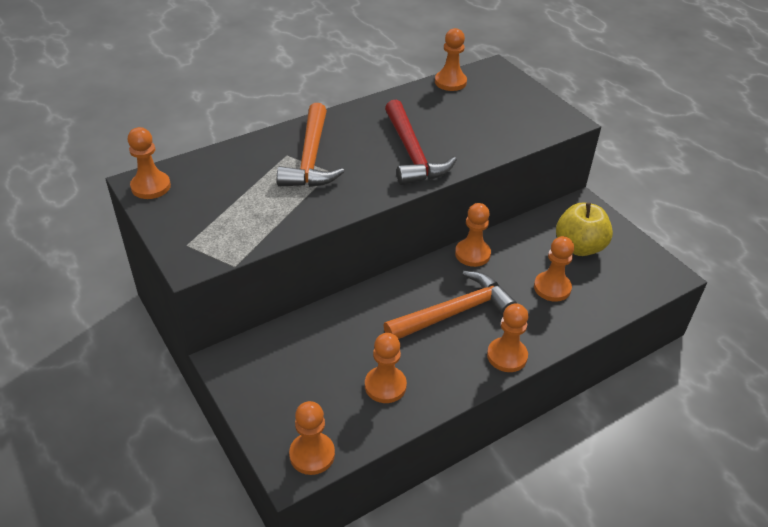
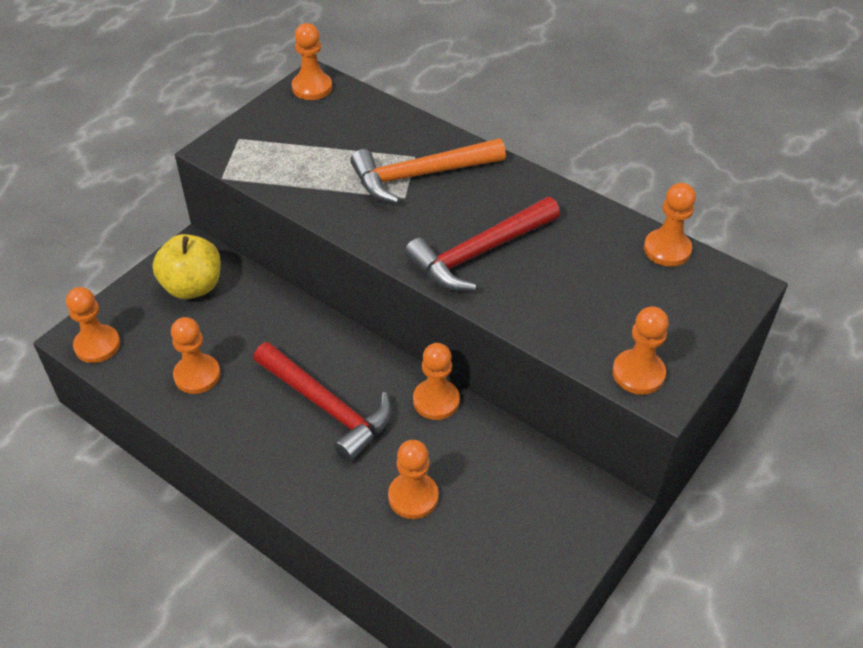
camera: 70 degrees right, 5 degrees up
orange hammer [384,271,517,339] -> red hammer [253,342,392,462]
orange pawn [487,303,528,372] -> orange pawn moved to [612,306,669,395]
yellow apple [556,202,613,256] -> yellow apple moved to [152,234,221,299]

